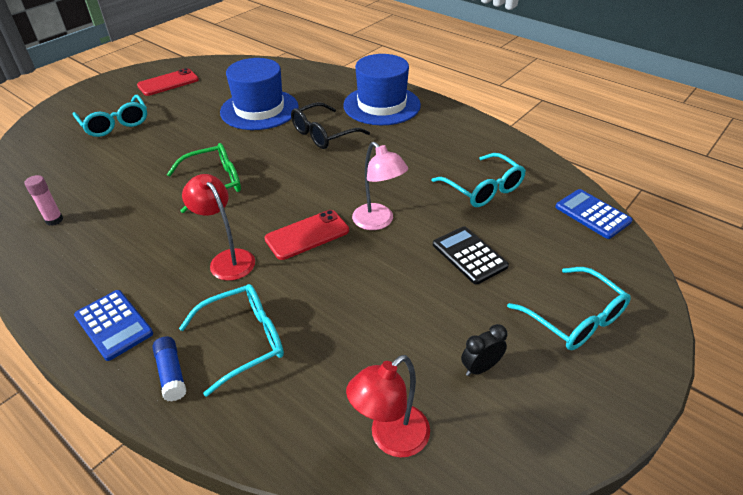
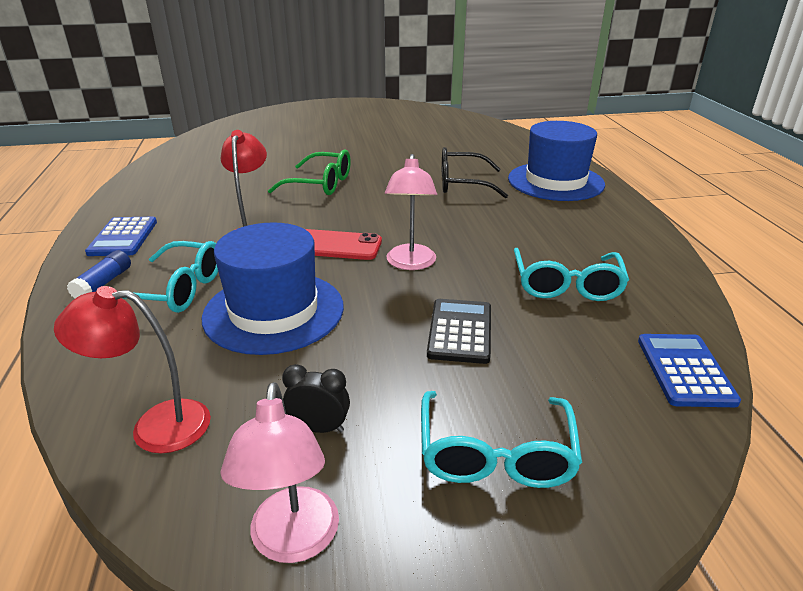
camera: 40 degrees right, 10 degrees down
pink glue stick [24,175,63,226] -> none
turquoise glasses [72,95,147,137] -> none
red phone [137,68,199,96] -> none
blue hat [220,58,299,130] -> blue hat moved to [202,222,344,355]
none -> pink lamp [220,382,339,563]

